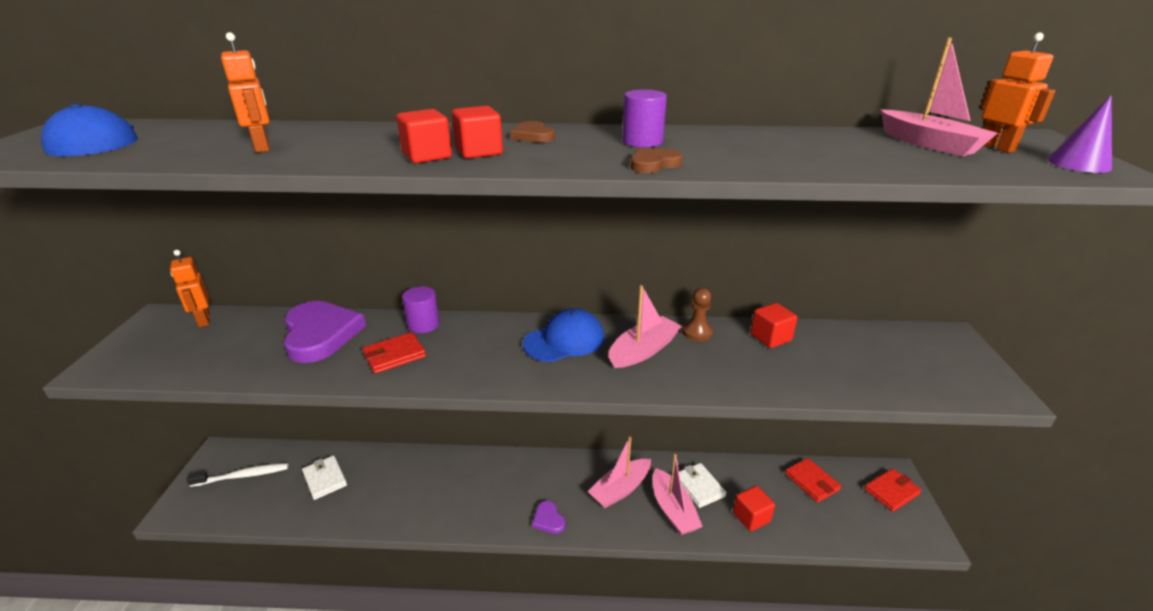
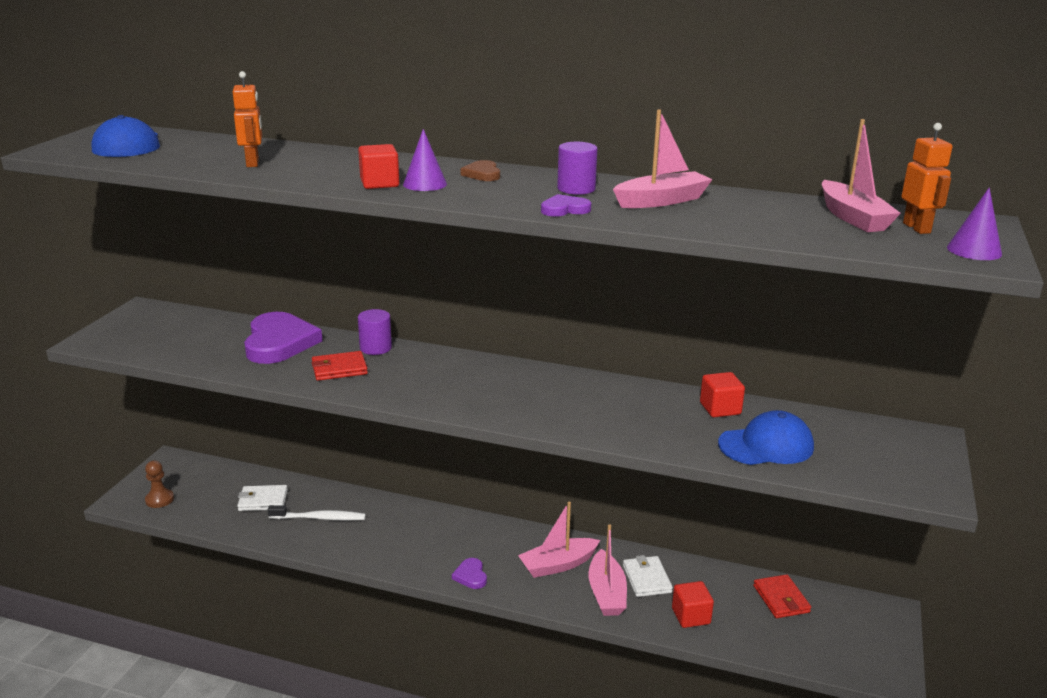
camera: 15 degrees right, 5 degrees down
orange robot [170,250,210,327] -> none
white toothbrush [186,463,288,487] -> white toothbrush moved to [268,505,366,521]
white wallet [302,455,347,500] -> white wallet turned 75 degrees counterclockwise [237,485,288,511]
red cube [452,106,503,159] -> purple cone [403,129,447,191]
blue cap [523,308,604,362] -> blue cap moved to [718,410,814,465]
pink boat [609,285,682,368] -> pink boat moved to [613,109,713,208]
brown heart [631,148,683,173] -> purple heart [541,194,591,217]
brown pawn [682,288,713,341] -> brown pawn moved to [145,460,174,508]
red wallet [864,469,922,512] -> none

